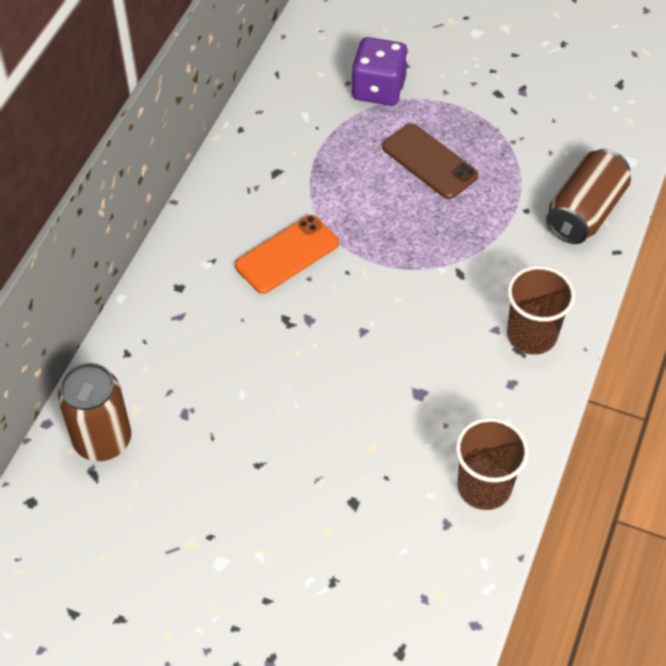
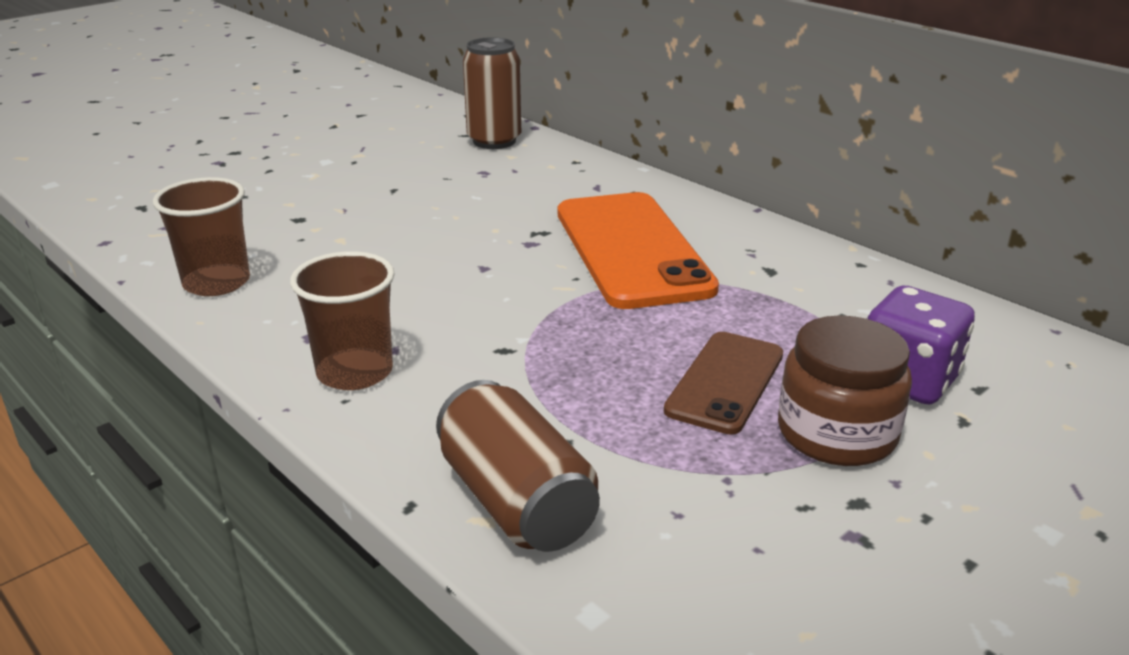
camera: 115 degrees right, 25 degrees down
orange phone [235,215,339,294] -> orange phone [558,192,719,309], size x1.73
brown phone [382,123,478,199] -> brown phone turned 45 degrees counterclockwise [664,332,783,434]
none -> brown jar [778,315,912,466]

